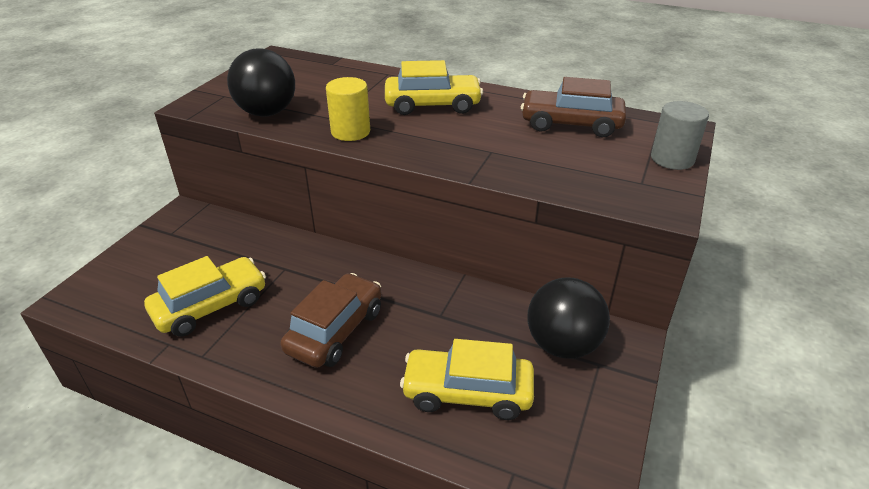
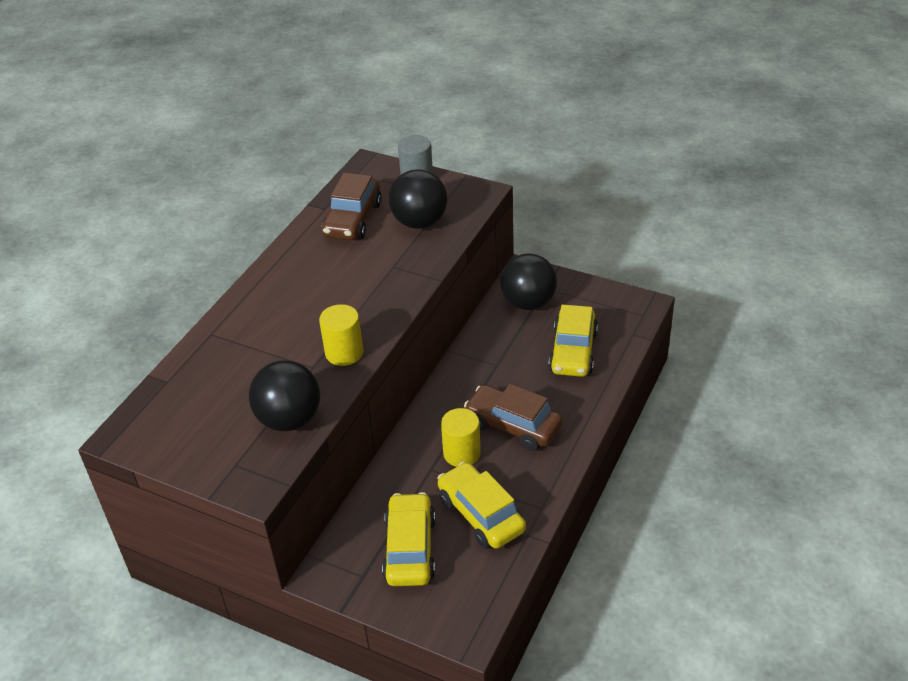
camera: 85 degrees left, 5 degrees up
yellow car [385,60,483,115] -> yellow car moved to [382,492,436,586]
none -> black ball [389,169,447,229]
none -> yellow cylinder [441,408,481,467]

